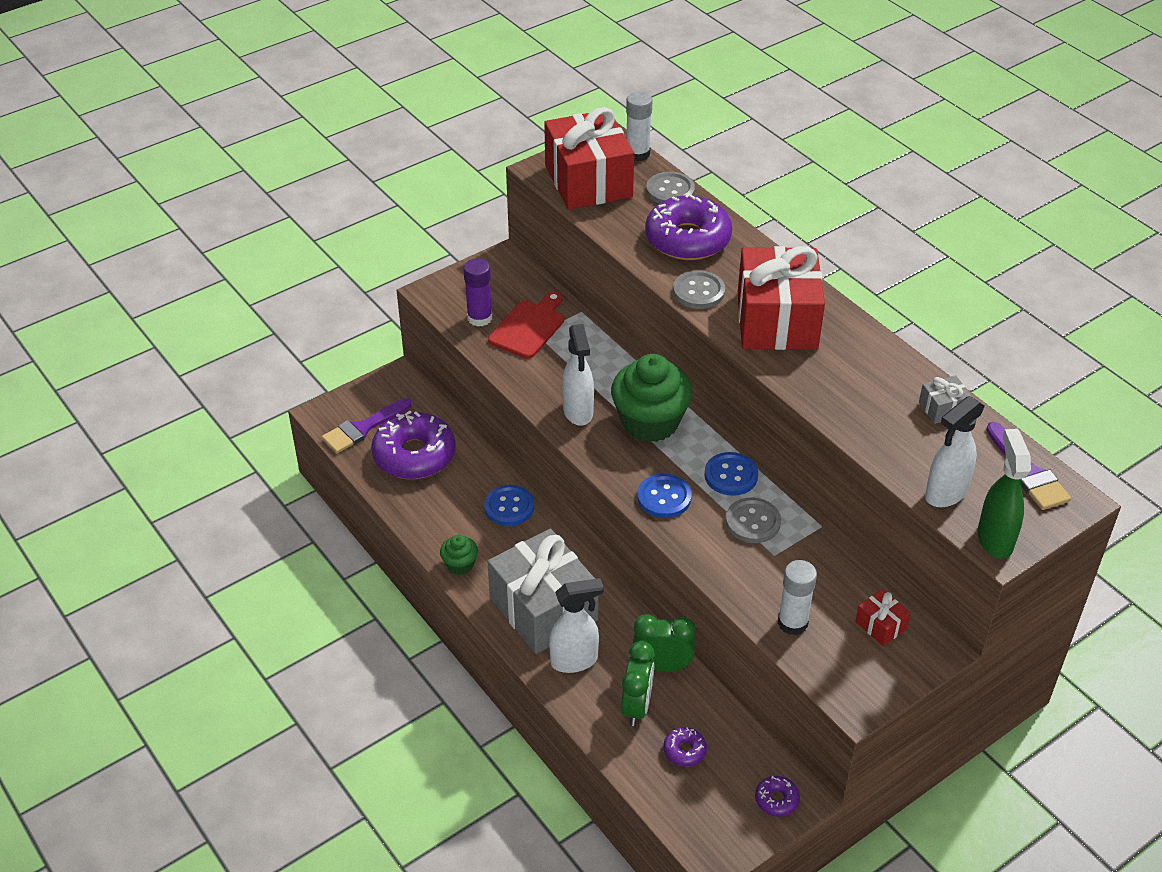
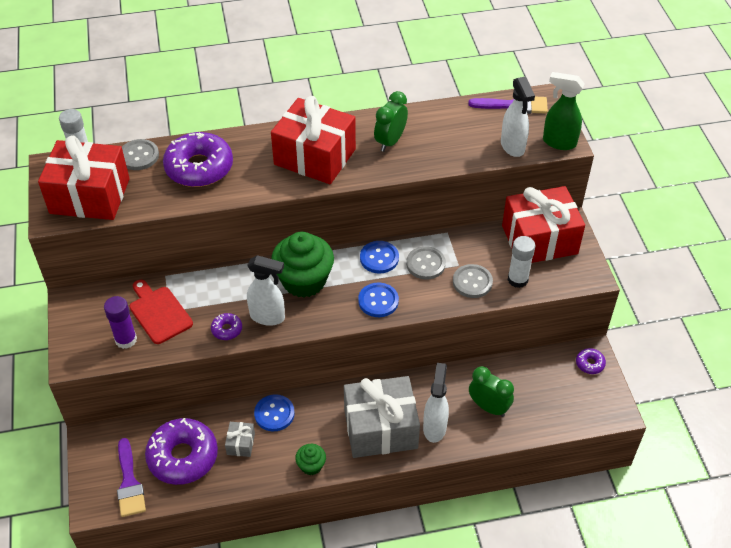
camera: 65 degrees left, 5 degrees up
green clock [633,614,696,672] -> green clock moved to [374,91,408,152]
purple donut [663,727,707,767] -> purple donut moved to [211,313,242,340]
grey button [673,270,725,309] -> grey button moved to [453,264,493,298]
red gift [855,589,911,646] -> red gift [502,186,585,263], size x2.42
grey gift [919,375,972,424] -> grey gift moved to [225,422,255,457]

